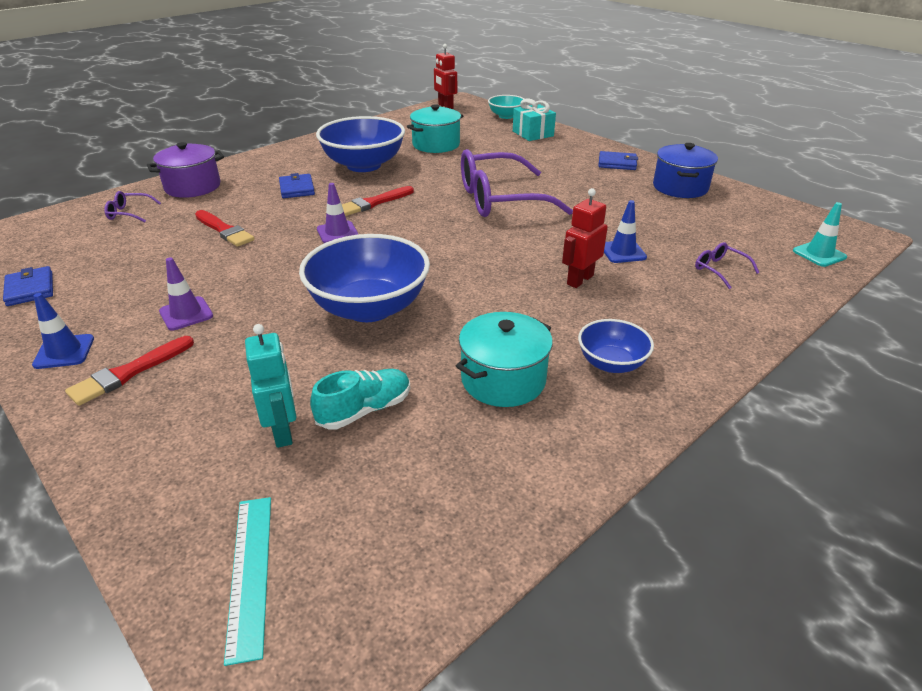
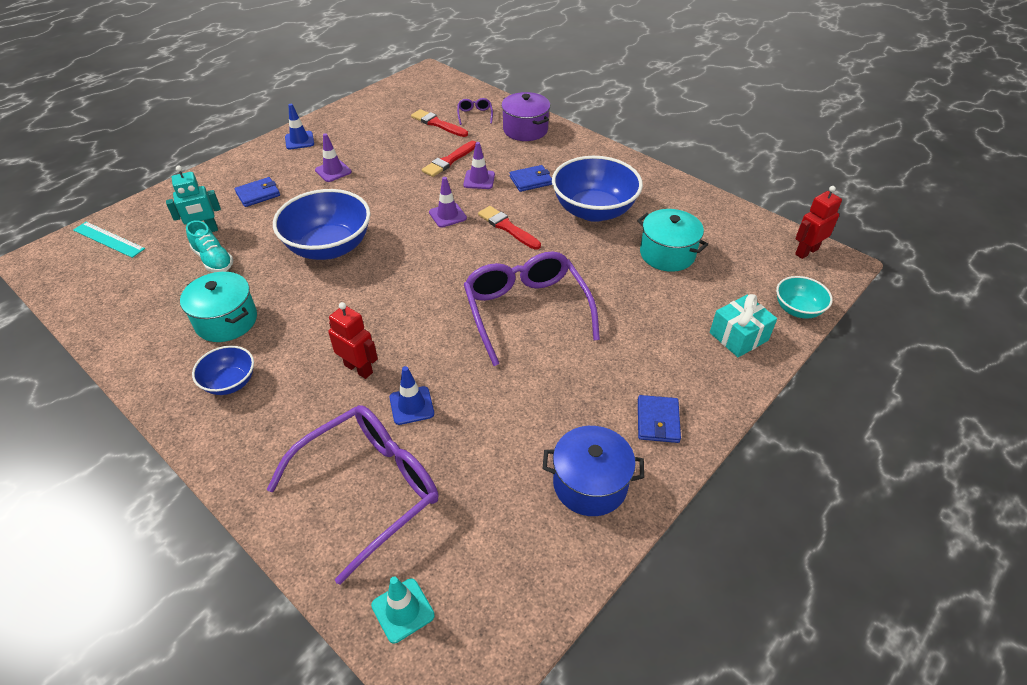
camera: 85 degrees right, 10 degrees up
blue wallet [3,266,53,306] -> blue wallet moved to [234,177,280,207]
red brush [65,336,194,406] -> red brush moved to [411,109,468,137]
turquoise ruler [224,497,271,666] -> turquoise ruler turned 45 degrees clockwise [73,222,145,258]
purple glasses [695,242,759,289] -> purple glasses [267,405,439,585], size x2.46
none -> purple traffic cone [463,142,495,189]

